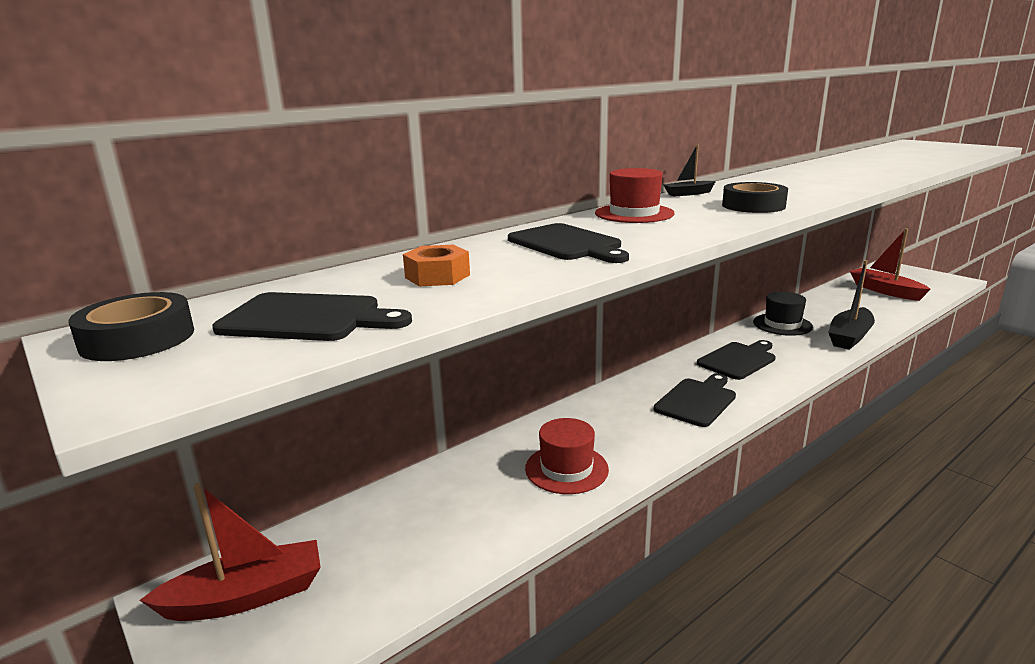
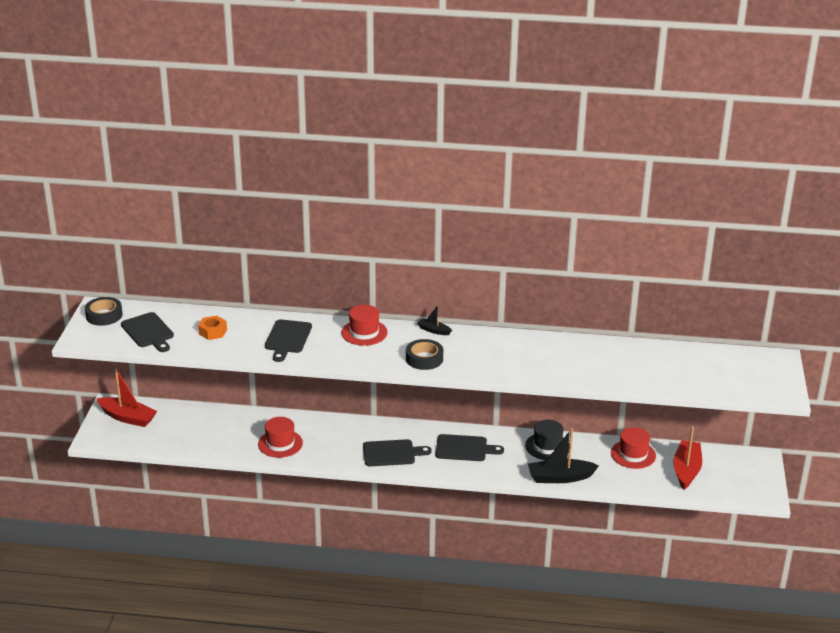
camera: 45 degrees right, 10 degrees up
none -> red hat [611,427,656,469]

